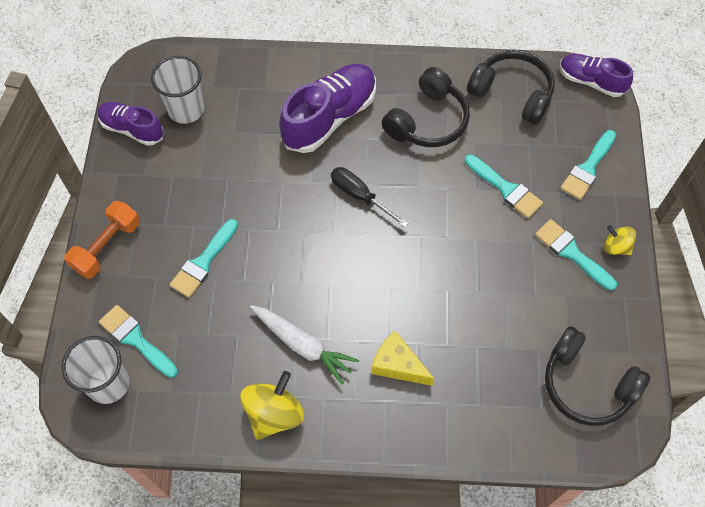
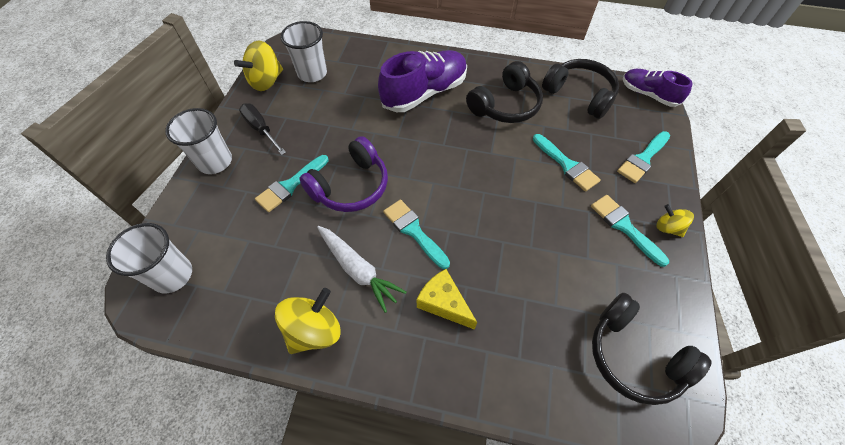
camera: 10 degrees right, 5 degrees down
orange dumbbell [64,201,140,279] -> white cup [165,108,232,174]
purple shoe [97,102,164,146] -> yellow spinning top [234,40,283,91]
turquoise brush [99,305,178,378] -> turquoise brush moved to [383,199,450,269]
black screwdriver [331,167,408,228] -> black screwdriver moved to [239,103,286,155]
none -> purple headphones [299,136,388,212]

